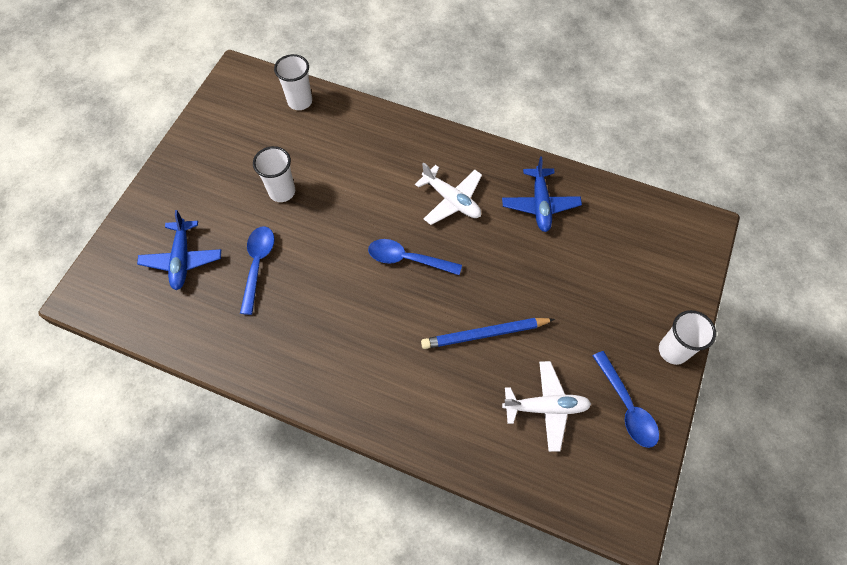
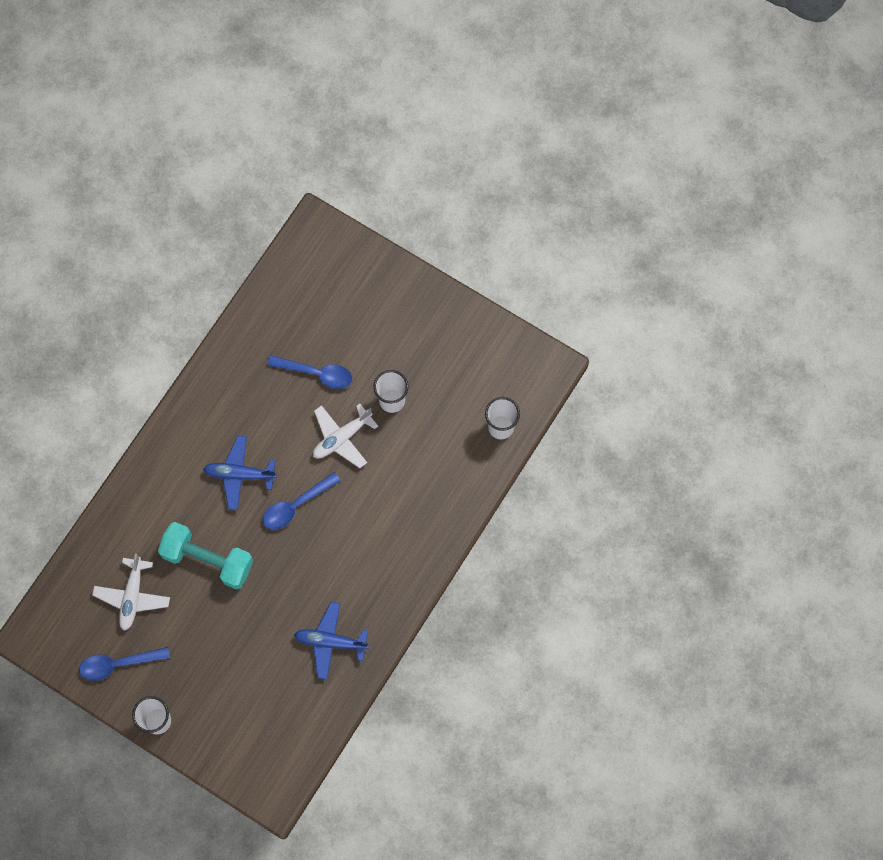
camera: 100 degrees right, 10 degrees up
blue plane [137,210,221,290] -> blue plane moved to [203,436,277,510]
blue spoon [368,239,462,275] -> blue spoon turned 150 degrees counterclockwise [263,472,341,530]
white plane [415,162,482,225] -> white plane moved to [313,404,378,468]
blue pencil [421,318,555,349] -> turquoise dumbbell [158,522,253,589]

